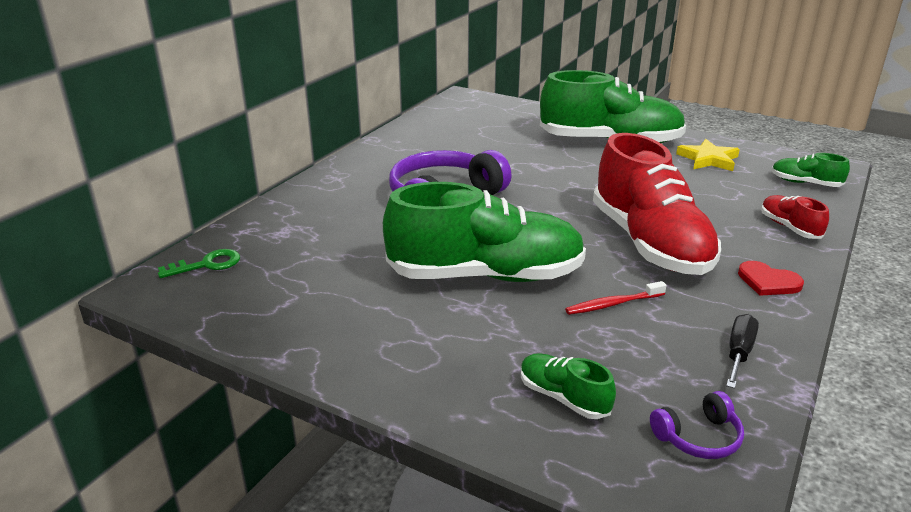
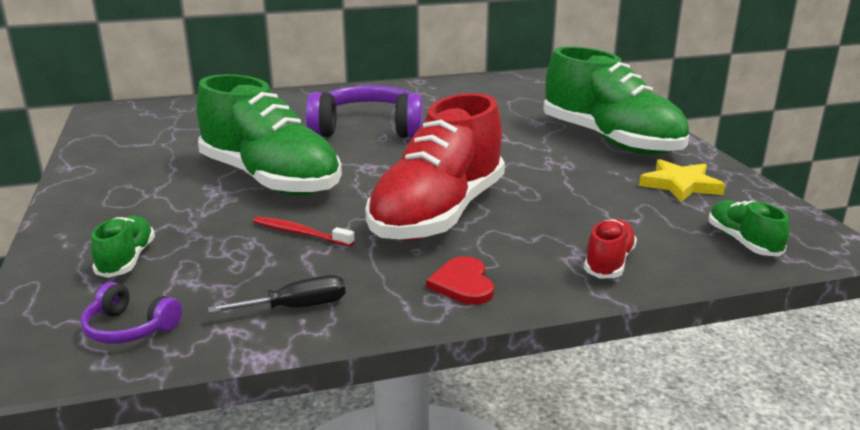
camera: 45 degrees right, 5 degrees down
green key [158,249,240,278] -> none

